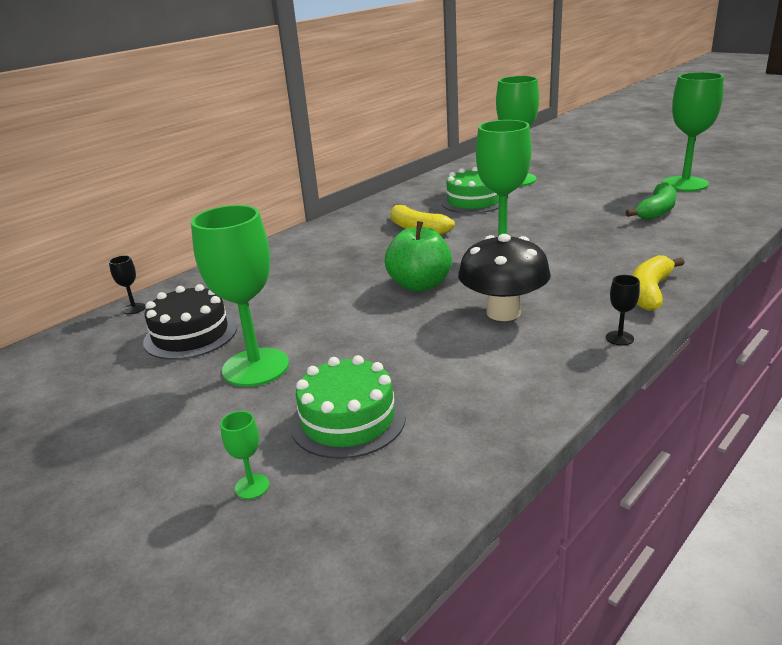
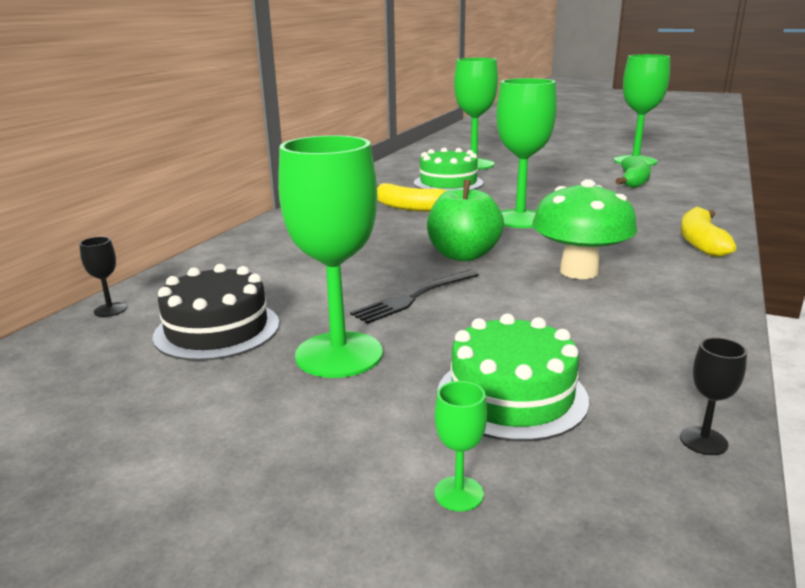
camera: 20 degrees left, 5 degrees down
black mushroom [458,234,551,321] -> green mushroom [532,179,637,279]
black goblet [606,275,640,346] -> black goblet moved to [680,337,747,455]
none -> black fork [350,270,479,324]

